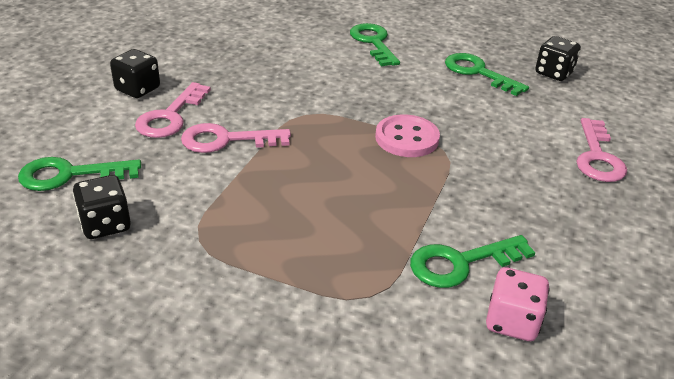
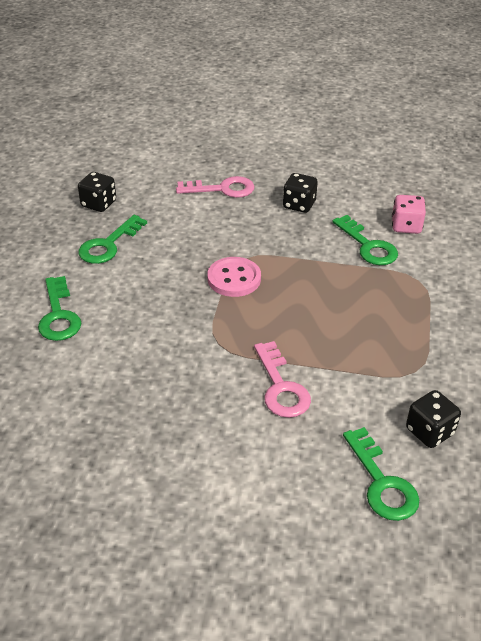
camera: 100 degrees left, 5 degrees up
black dice [110,49,160,98] -> black dice moved to [283,173,318,213]
pink key [135,82,211,138] -> none
green key [350,23,400,66] -> green key turned 75 degrees counterclockwise [38,276,81,341]

